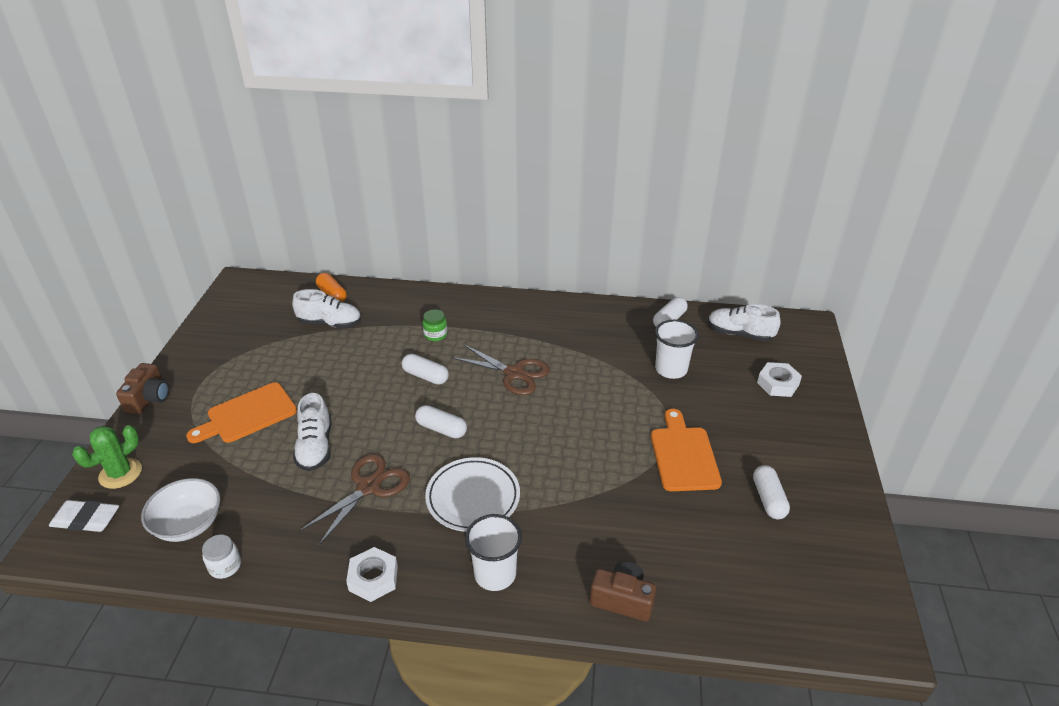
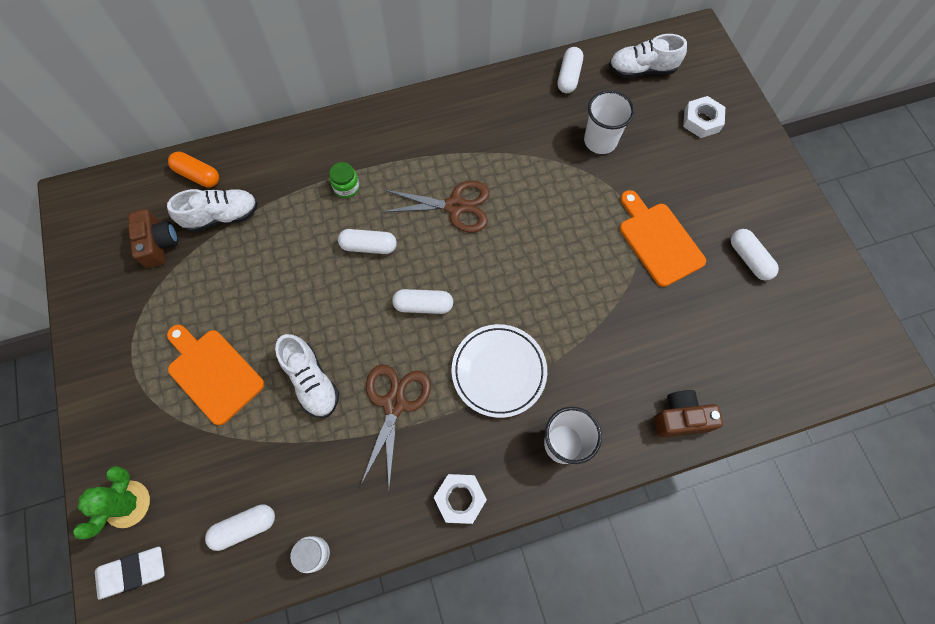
camera: 25 degrees left, 30 degrees up
brown camera [116,363,169,414] -> brown camera moved to [128,209,178,268]
white bowl [141,478,220,542] -> white capsule [205,504,275,551]
orange cutting board [186,382,297,443] -> orange cutting board turned 105 degrees clockwise [167,325,264,425]

